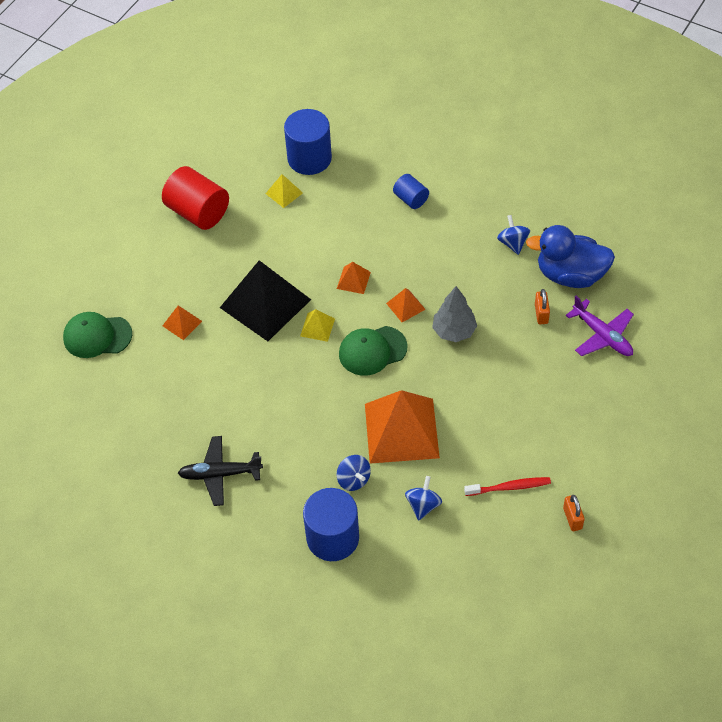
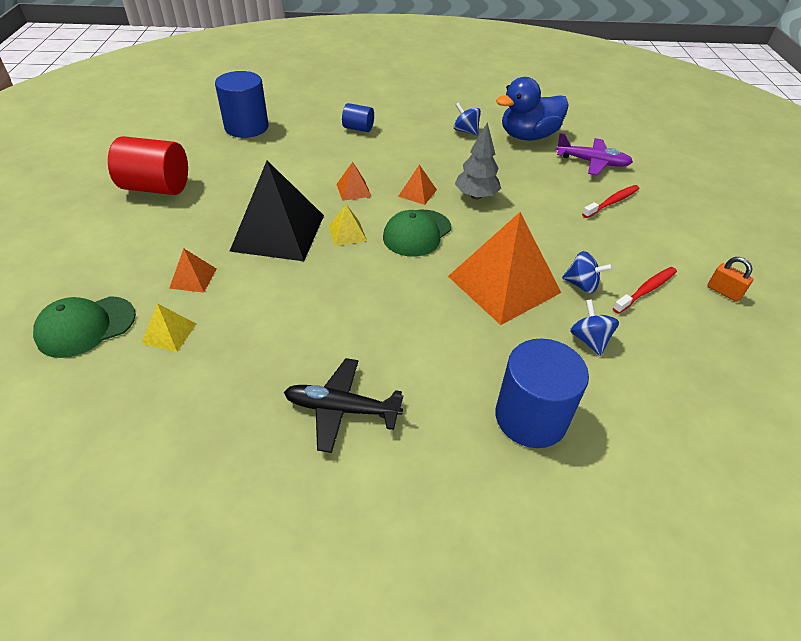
camera: 35 degrees left, 10 degrees down
black plane [178,436,263,506] -> black plane turned 45 degrees clockwise [284,358,404,453]
yellow pyramid [265,174,303,208] -> yellow pyramid moved to [141,303,196,352]
blue spinning top [336,455,371,491] -> blue spinning top moved to [562,251,613,293]
orange padlock [535,289,550,324] -> none
none -> red toothbrush [582,185,639,218]

